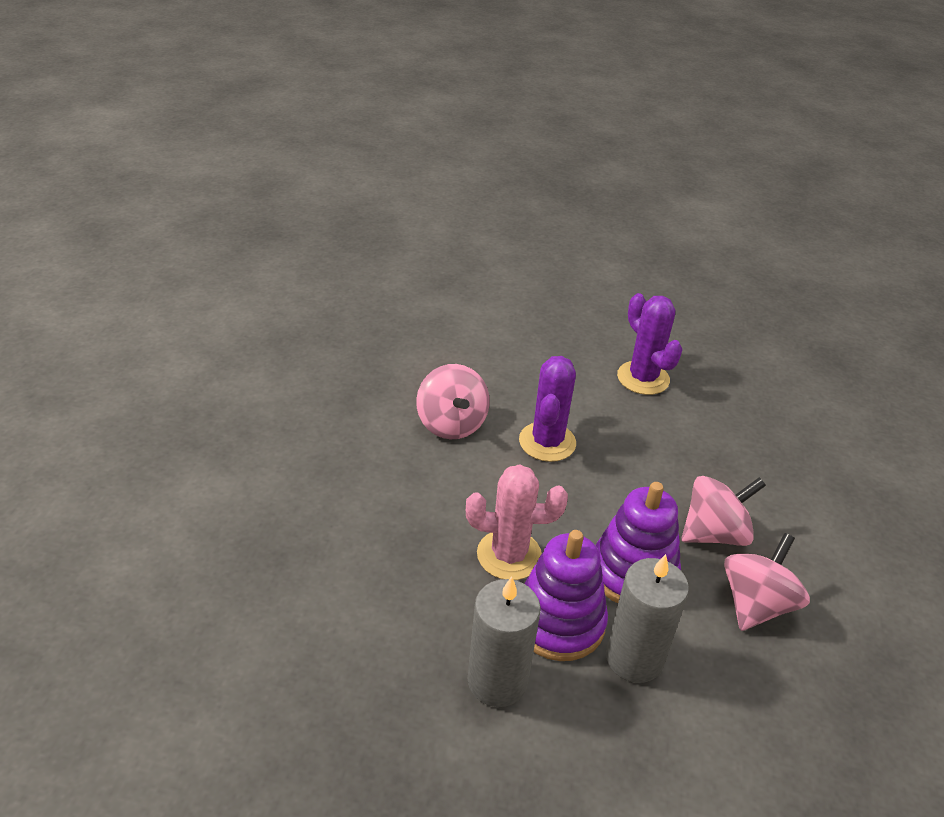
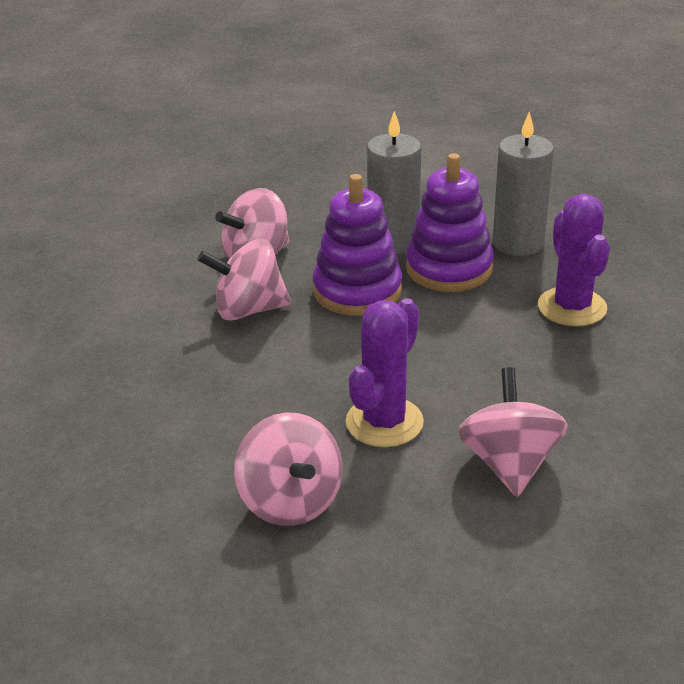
camera: 160 degrees left, 5 degrees down
pink cactus [466,464,568,580] -> none
purple cactus [617,293,683,395] -> purple cactus moved to [538,194,610,327]
none -> pink spinning top [234,412,343,526]

